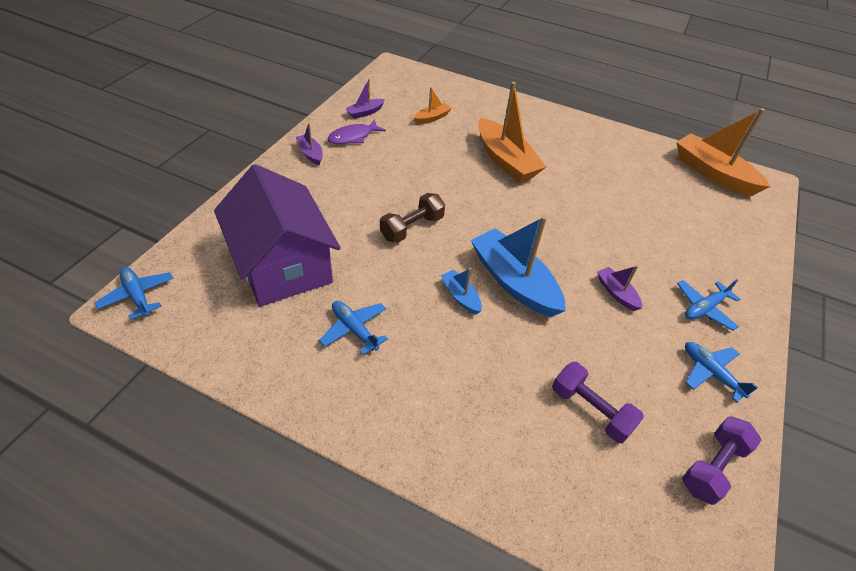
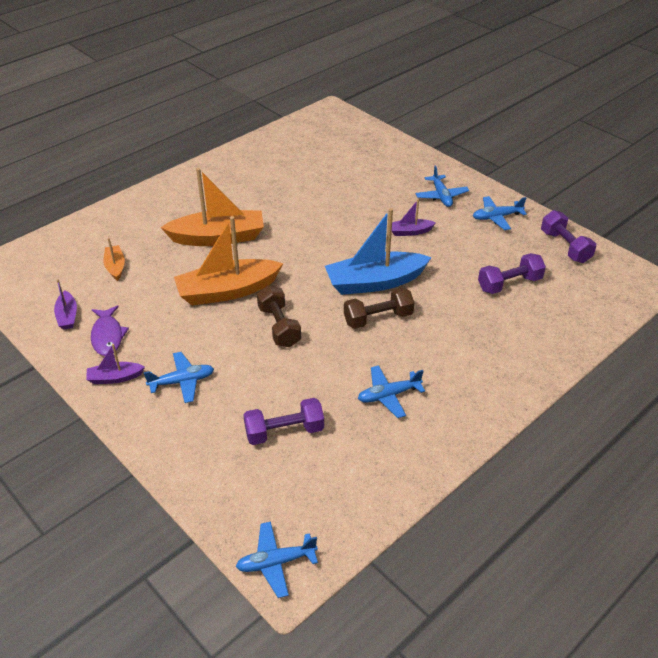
camera: 65 degrees left, 5 degrees down
purple house [214,164,341,307] -> purple dumbbell [243,398,324,445]
blue boat [441,268,482,314] -> brown dumbbell [344,287,414,329]
orange boat [676,108,771,196] -> orange boat moved to [174,216,283,305]
none -> blue plane [144,352,214,403]

